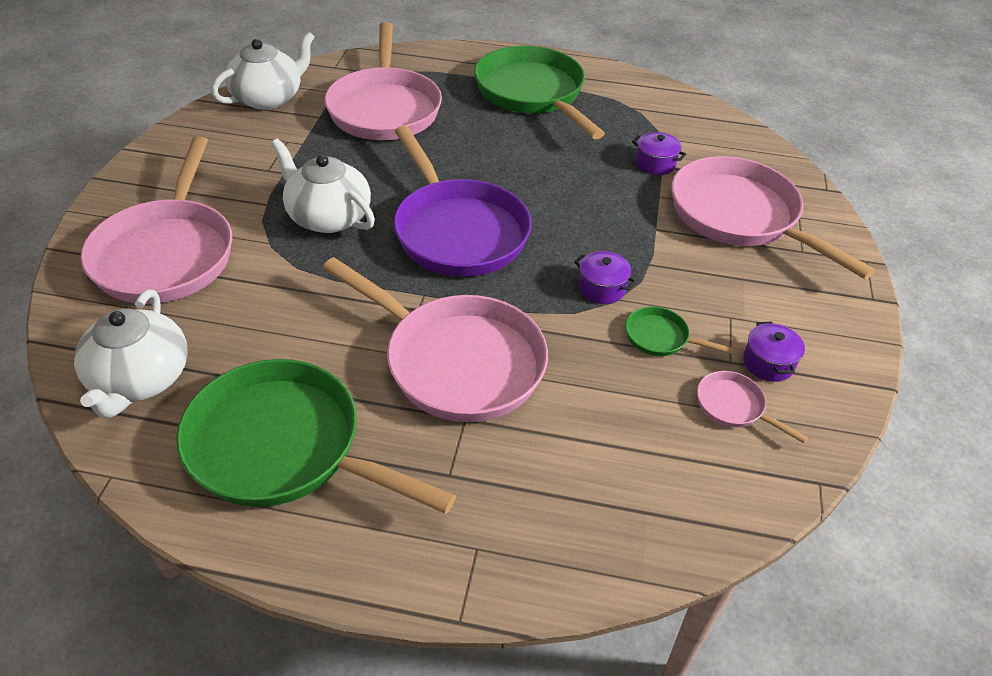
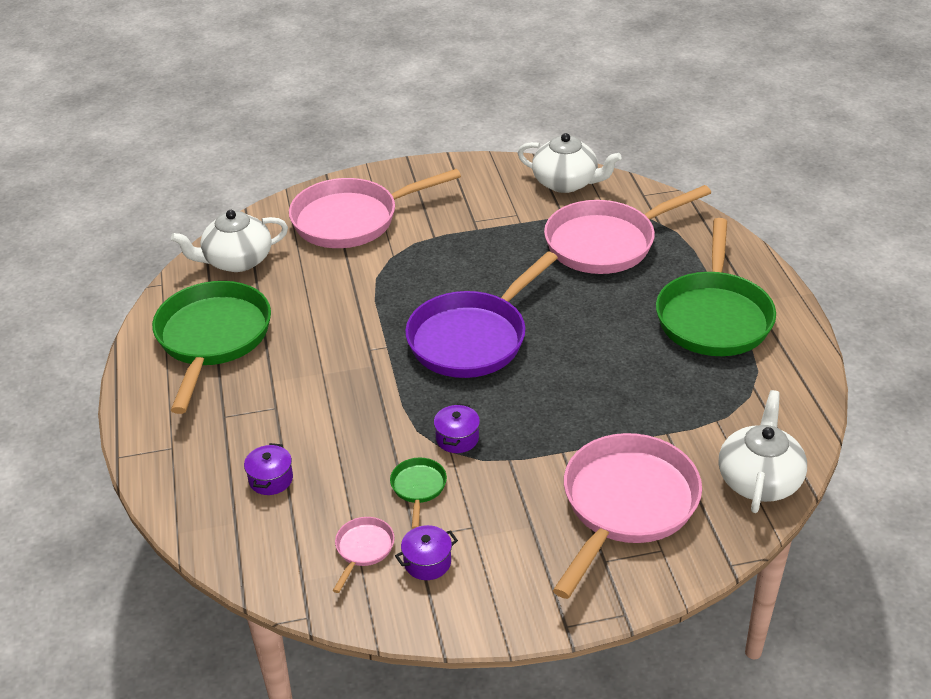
camera: 70 degrees right, 5 degrees down
white teapot [271,139,375,233] -> white teapot moved to [719,390,807,513]
pink pan [323,257,548,422] -> none
green pan [474,46,605,139] -> green pan turned 150 degrees clockwise [656,218,776,356]
purple pot [632,132,686,175] -> purple pot moved to [244,443,293,495]

